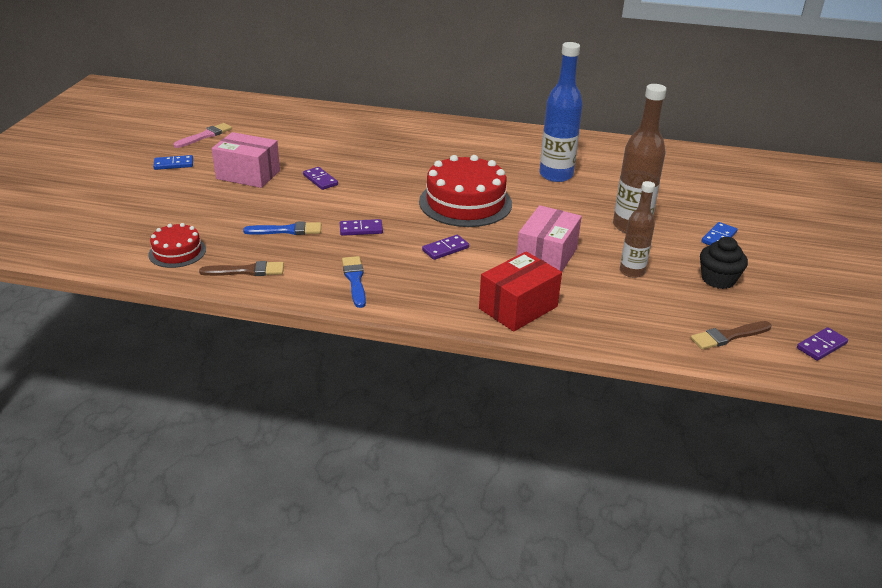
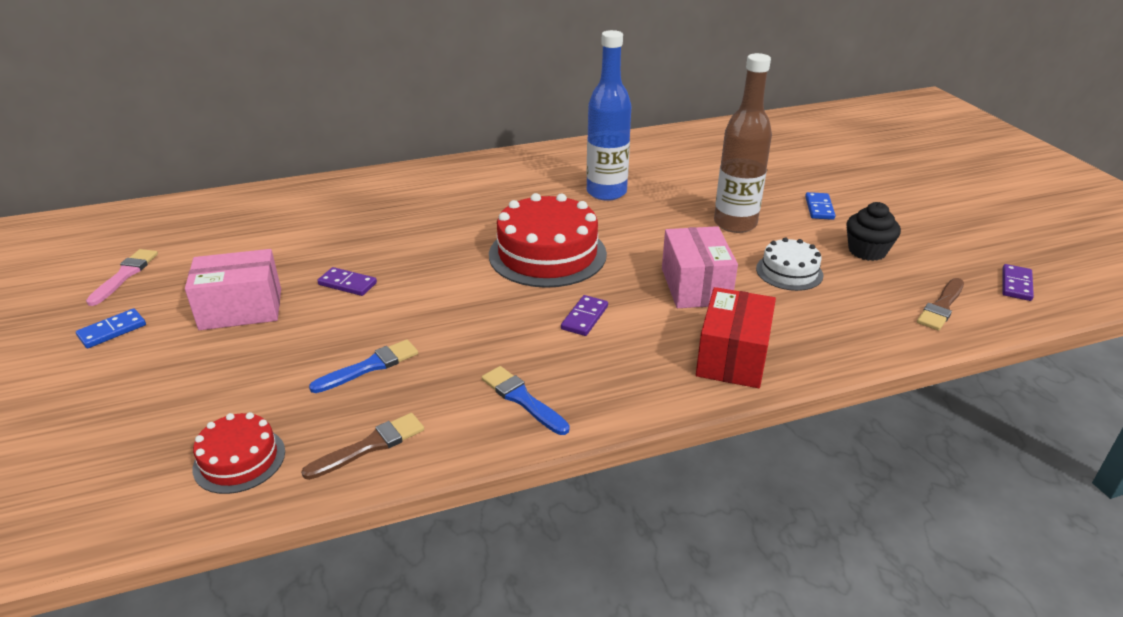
camera: 30 degrees left, 0 degrees up
purple domino [340,219,383,236] -> none
brown bottle [620,181,655,278] -> white cake [756,238,823,291]

